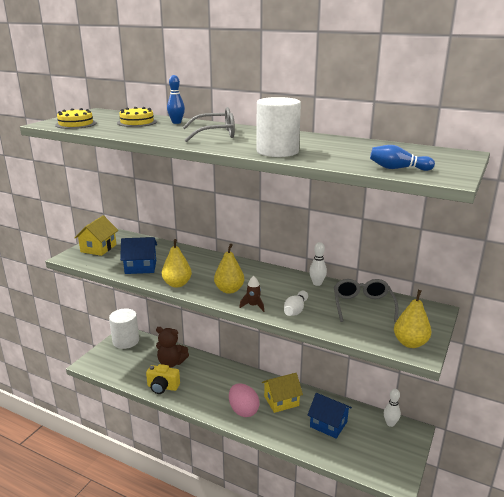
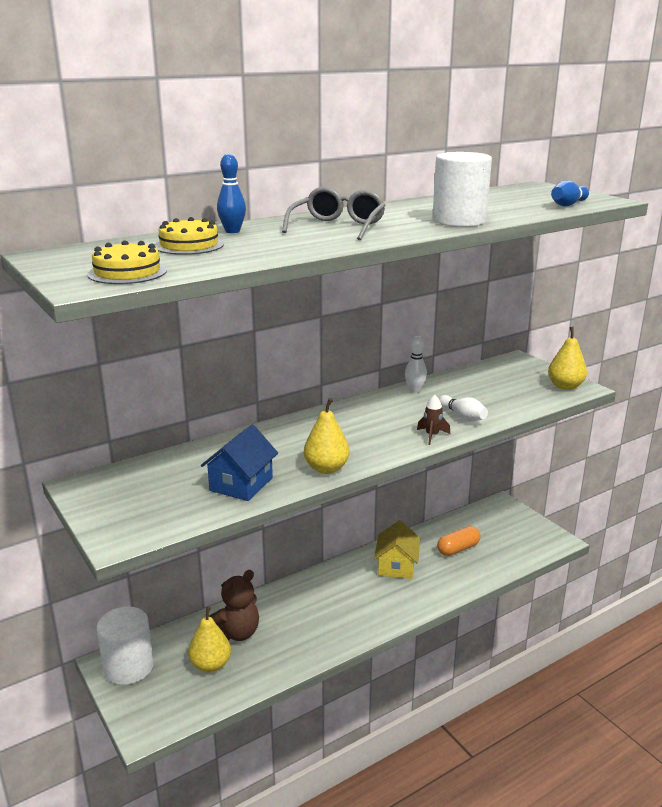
camera: 60 degrees left, 0 degrees up
yellow house [74,215,118,256] -> none
yellow camera [146,364,180,394] -> none
yellow pear [214,244,244,294] -> yellow pear moved to [188,606,231,673]
pink egg [229,383,260,417] -> none
blue house [308,393,352,439] -> orange capsule [437,526,480,556]
grey glasses [334,279,398,322] -> none
white bowling pin [384,389,401,427] -> none

